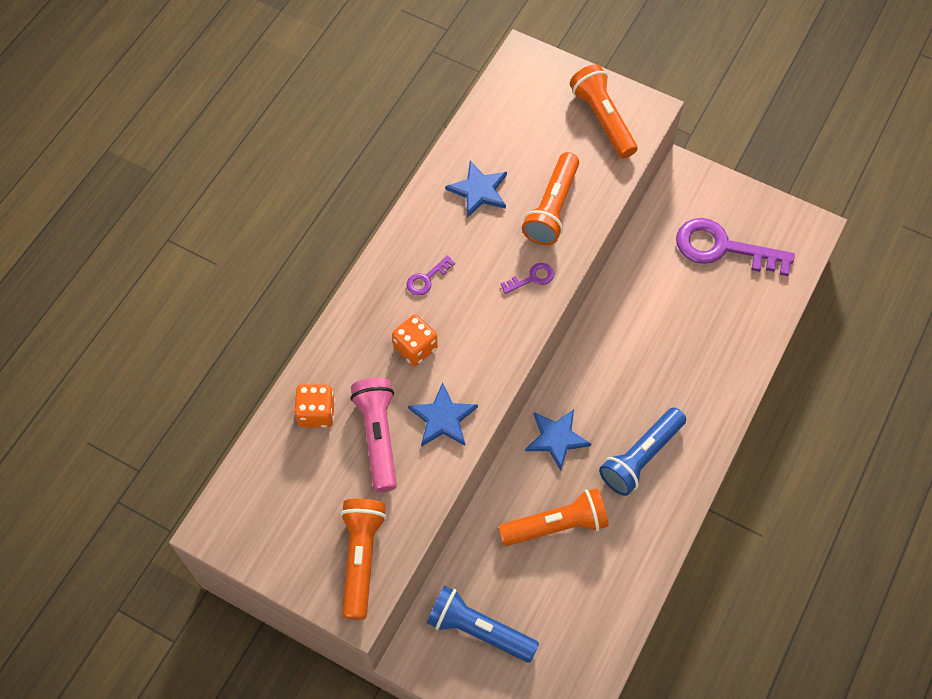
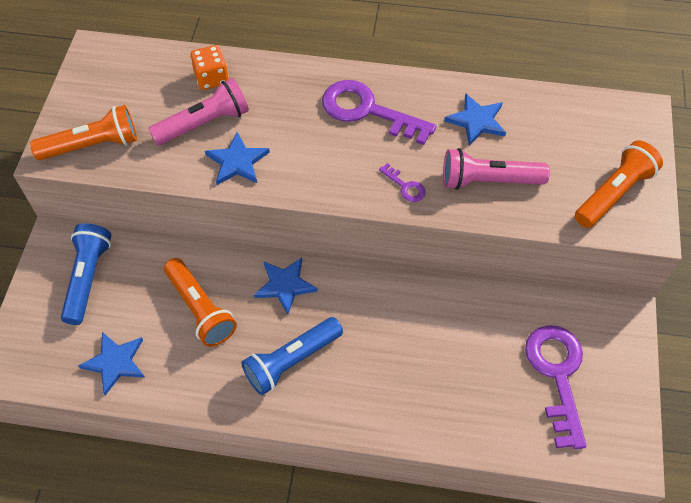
camera: 70 degrees right, 5 degrees down
orange dice [392,314,438,366] -> none
purple key [406,255,455,295] -> purple key [322,80,436,145], size x2.28
orange flashlight [522,152,579,245] -> pink flashlight [443,148,550,190]
blue flashlight [599,407,686,496] -> blue flashlight turned 60 degrees counterclockwise [241,317,343,395]
none -> blue star [78,332,144,395]

